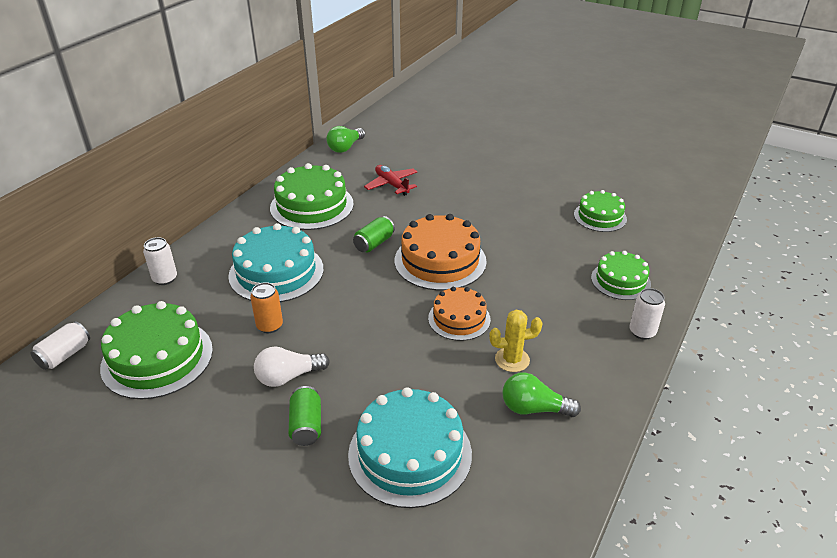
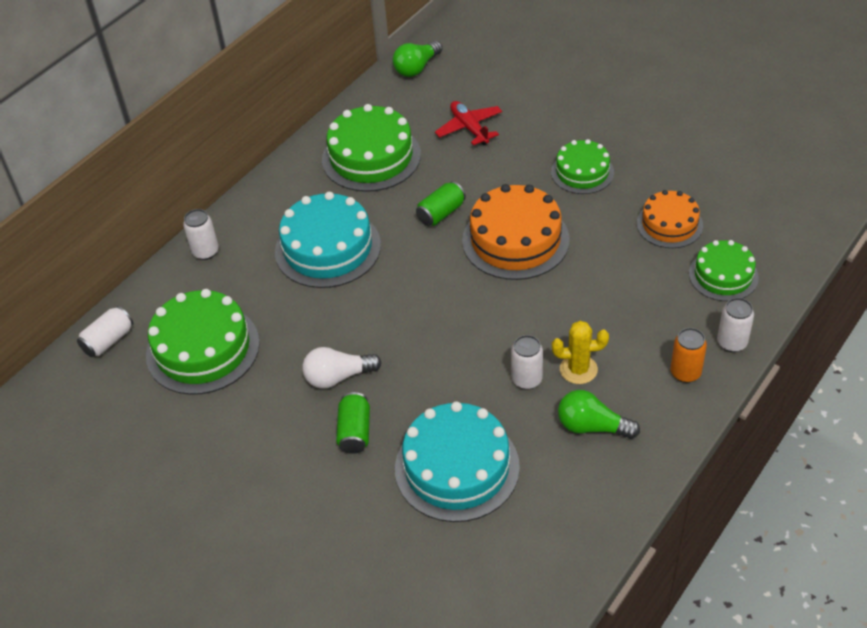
camera: 10 degrees right, 10 degrees up
orange can [250,282,283,333] -> orange can moved to [670,328,707,383]
orange cake [428,287,491,341] -> orange cake moved to [637,190,703,248]
green cake [574,190,627,232] -> green cake moved to [551,139,614,194]
none -> white can [511,335,543,390]

